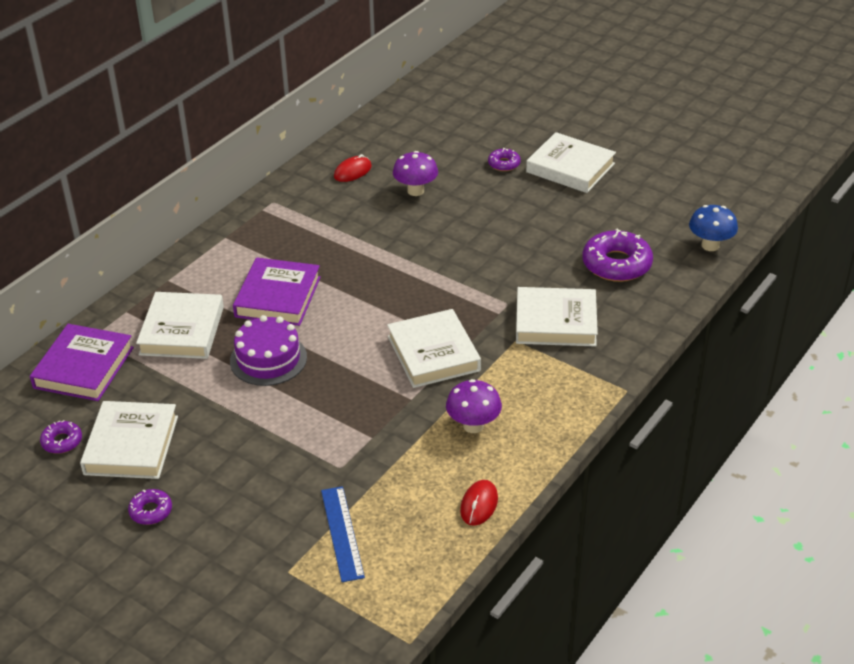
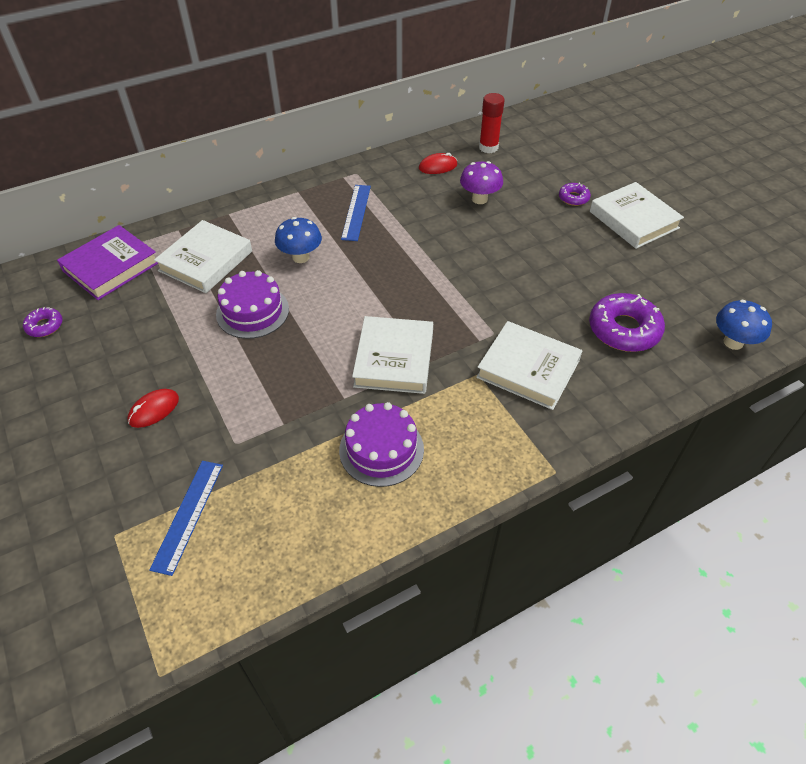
camera: 25 degrees right, 10 degrees up
white book [80,401,178,479] -> none
purple donut [128,489,172,525] -> none
purple book [233,258,321,326] -> blue mushroom [275,217,322,263]
purple mushroom [446,379,502,433] -> purple cake [339,402,424,487]
red mouse [460,480,498,526] -> red mouse moved to [127,389,179,428]
none -> blue ruler [341,185,371,241]
none -> red glue stick [479,93,505,153]

